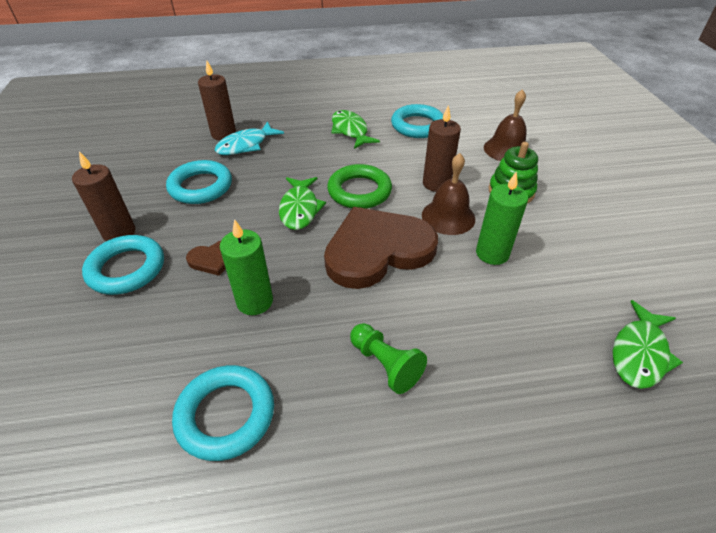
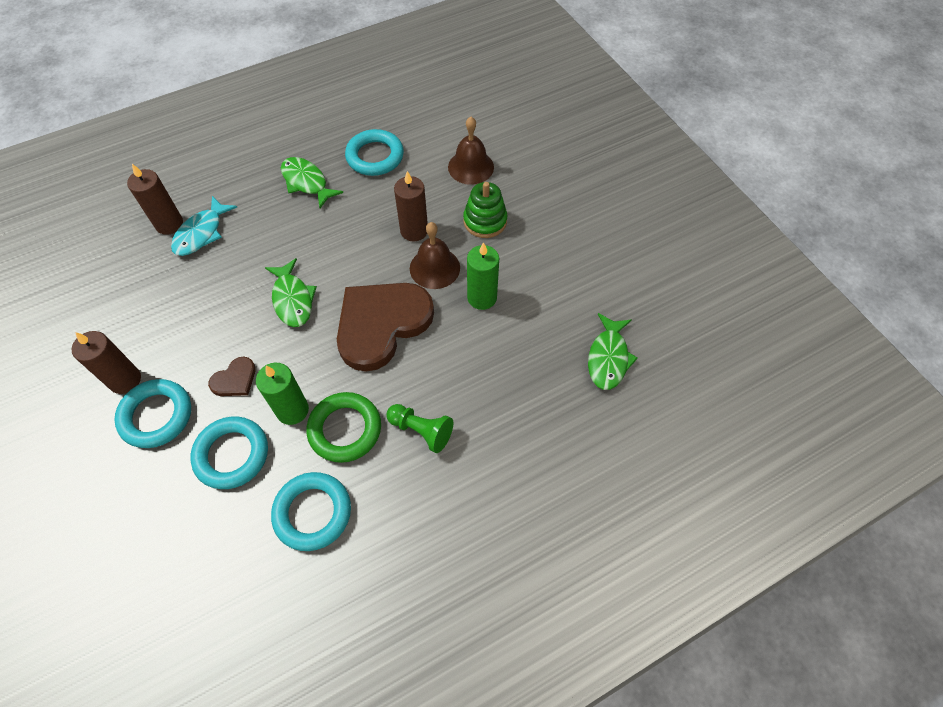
camera: 20 degrees left, 15 degrees up
turquoise ring [166,160,232,204] -> turquoise ring moved to [190,416,268,489]
green ring [327,164,392,209] -> green ring moved to [306,392,381,463]

